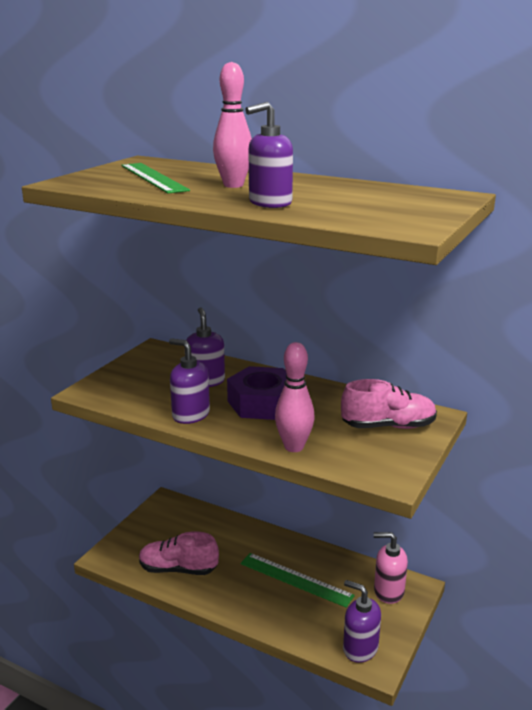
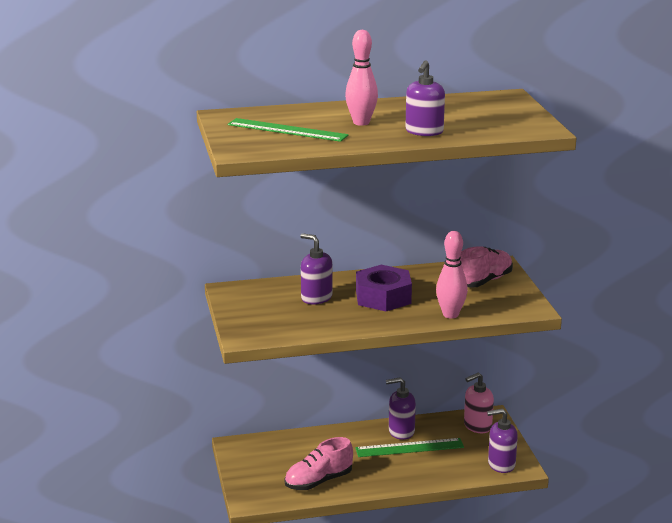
camera: 40 degrees left, 0 degrees up
purple soap dispenser [169,338,210,424] -> purple soap dispenser moved to [386,377,416,440]

